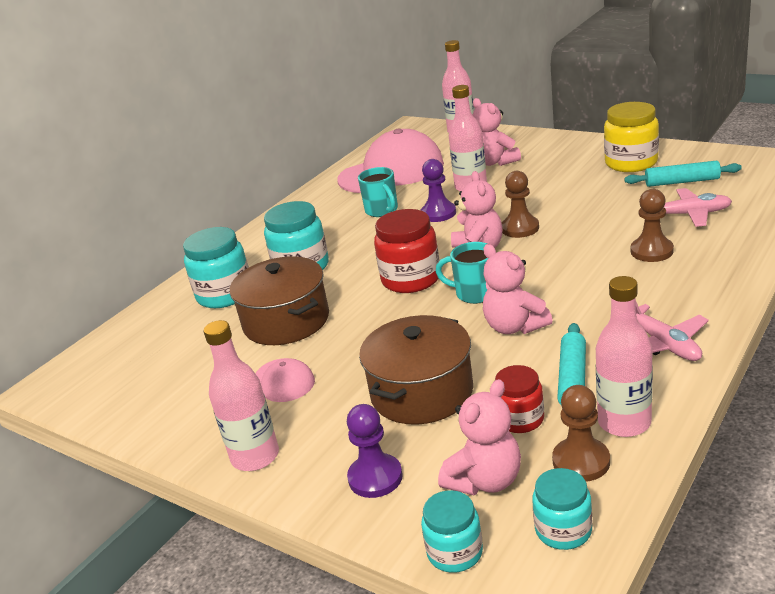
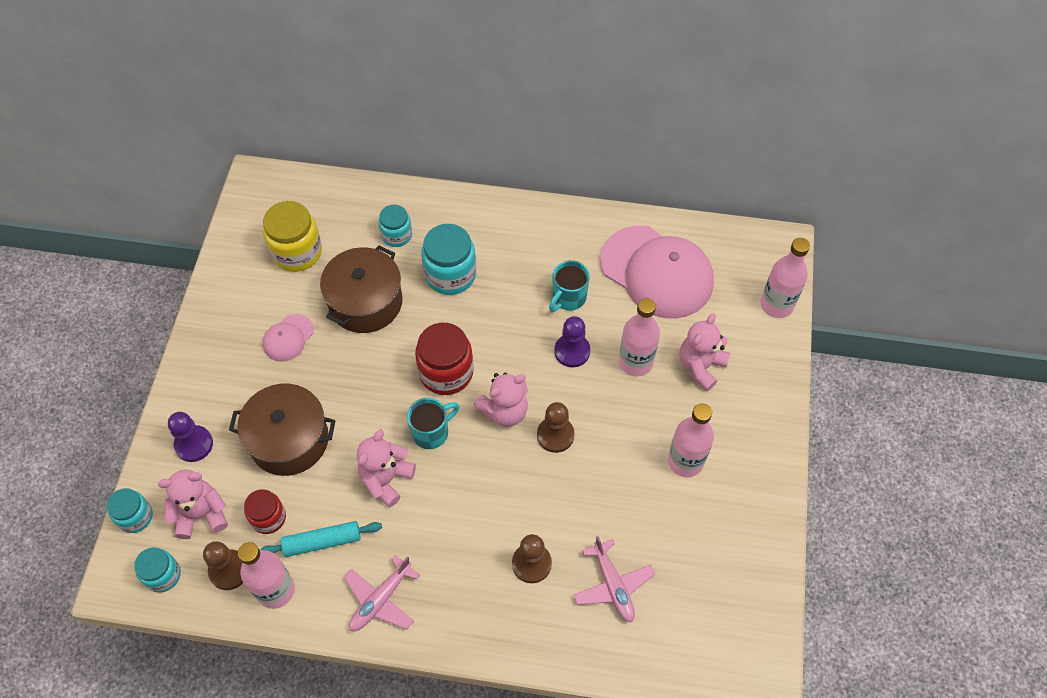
camera: 60 degrees right, 30 degrees up
turquoise jar [183,227,249,308] -> turquoise jar [378,205,412,247], size x0.61
pink bottle [204,320,279,471] -> pink bottle moved to [668,403,714,477]
turquoise mug [436,242,488,304] -> turquoise mug turned 60 degrees clockwise [407,398,459,449]
pink teddy bear [438,379,521,495] -> pink teddy bear turned 150 degrees clockwise [158,470,228,539]
yellow jar [604,102,659,172] -> yellow jar moved to [263,201,322,272]
turquoise rolling pin [624,161,742,187] -> none

